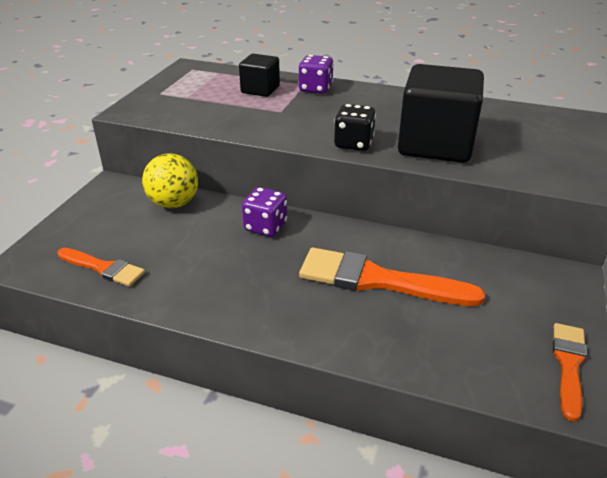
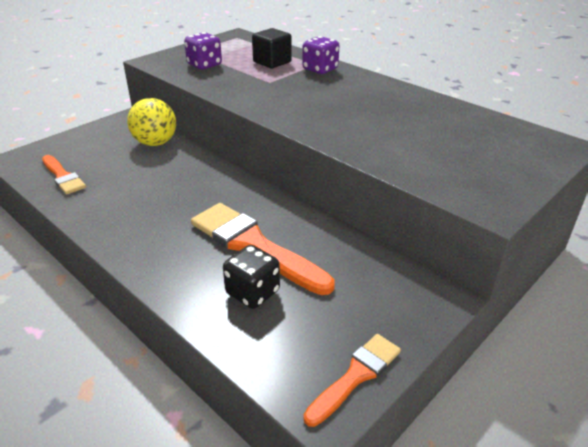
camera: 25 degrees right, 0 degrees up
purple dice [242,187,287,237] -> purple dice moved to [184,32,222,69]
black dice [334,104,376,151] -> black dice moved to [223,245,280,309]
black cube [398,64,484,163] -> none

